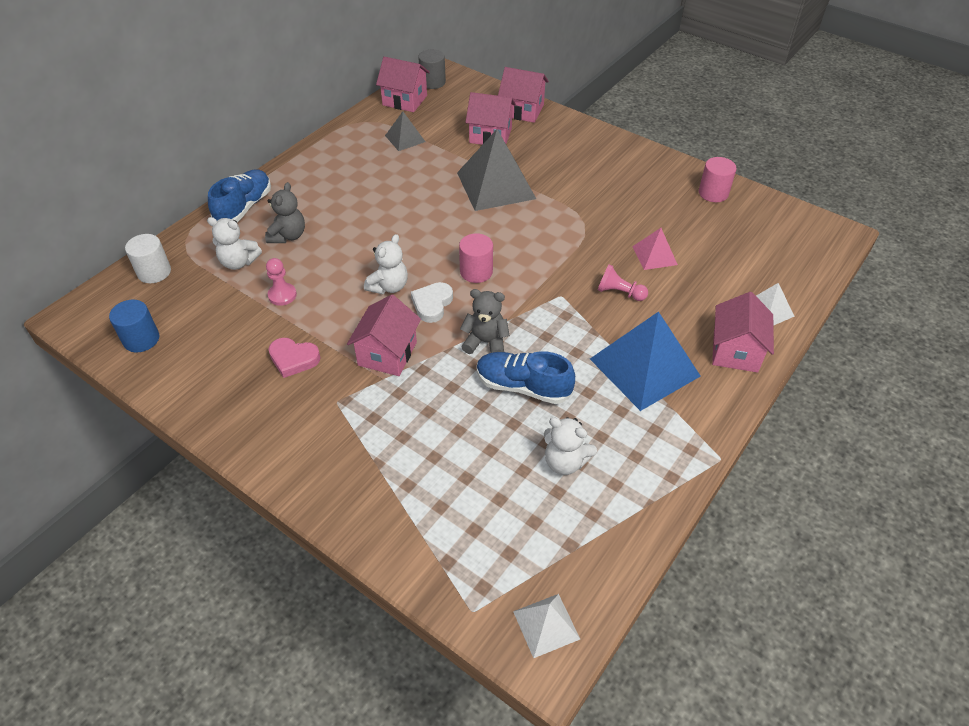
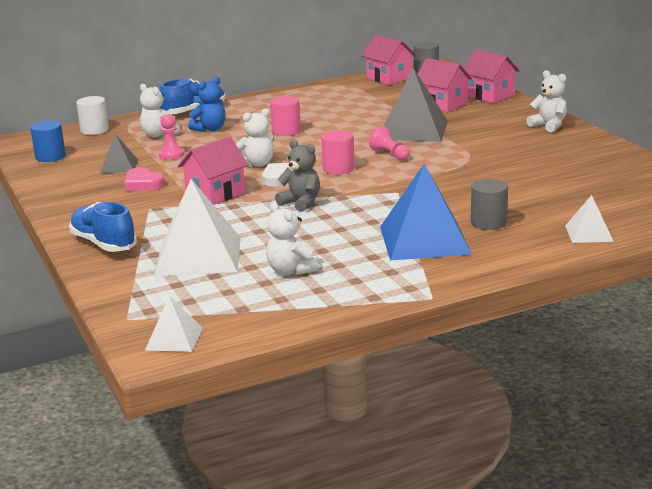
camera: 30 degrees right, 25 degrees down
grey teddy bear [265,182,305,243] -> blue teddy bear [188,77,226,132]
grey pyramid [385,111,425,151] -> grey pyramid moved to [100,134,138,173]
blue shoe [477,351,575,404] -> blue shoe moved to [69,202,137,252]
pink pawn [598,265,648,301] -> pink pawn moved to [369,127,410,160]
pink pyramid [632,228,678,270] -> none
pink cylinder [699,157,737,202] -> pink cylinder moved to [270,96,301,136]
pink house [712,292,774,373] -> none
none -> white pyramid [154,179,241,276]
none -> grey cylinder [471,179,508,230]
none -> white teddy bear [527,70,567,132]

